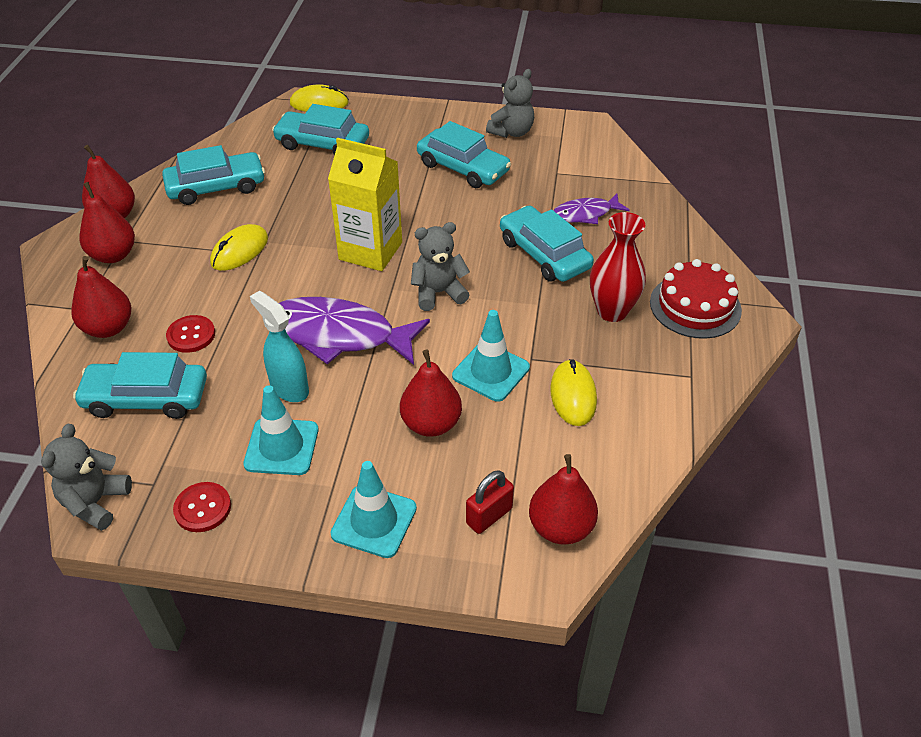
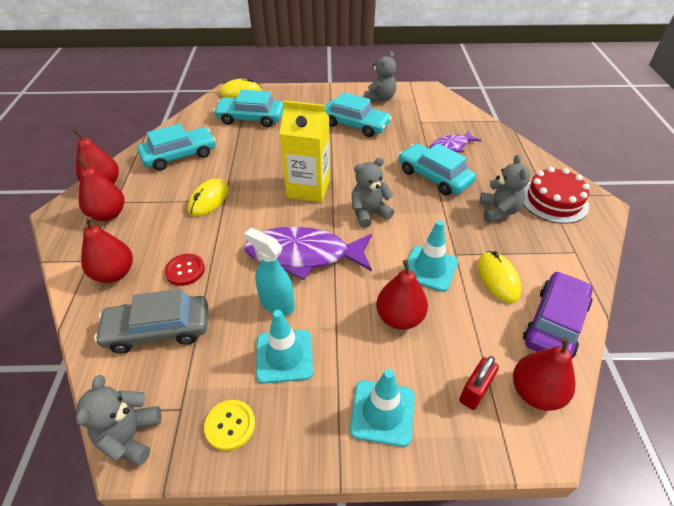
camera: 10 degrees left, 0 degrees up
turquoise car [73,352,207,419] -> grey car [94,289,208,353]
red button [173,482,231,532] -> yellow button [204,400,255,451]
red vase [590,212,646,322] -> grey teddy bear [479,155,530,222]
none -> purple car [523,271,593,359]

